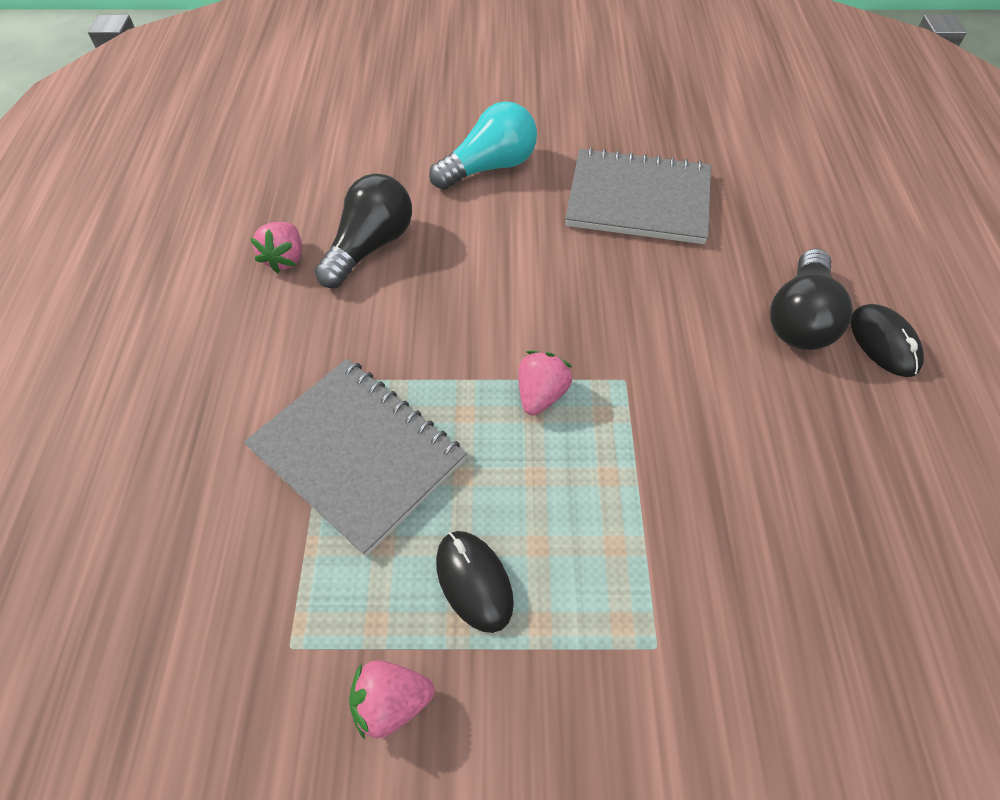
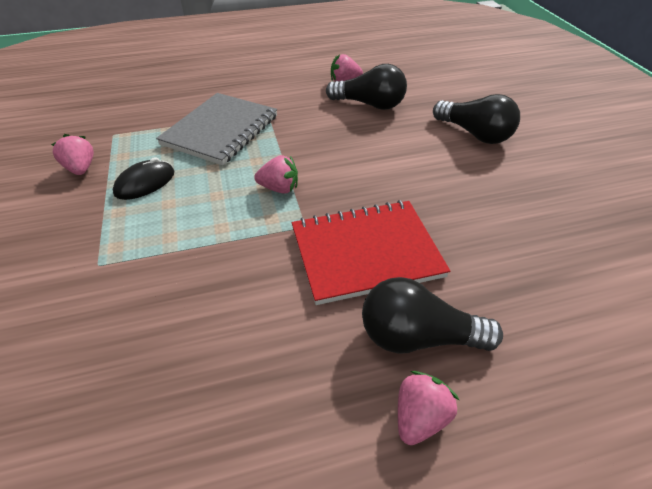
camera: 75 degrees right, 10 degrees down
turquoise light bulb [429,101,537,190] -> black light bulb [433,94,520,144]
grey notebook [565,148,711,244] -> none
black mouse [850,304,924,377] -> pink strawberry [398,371,459,445]
none -> red notebook [292,200,450,305]

